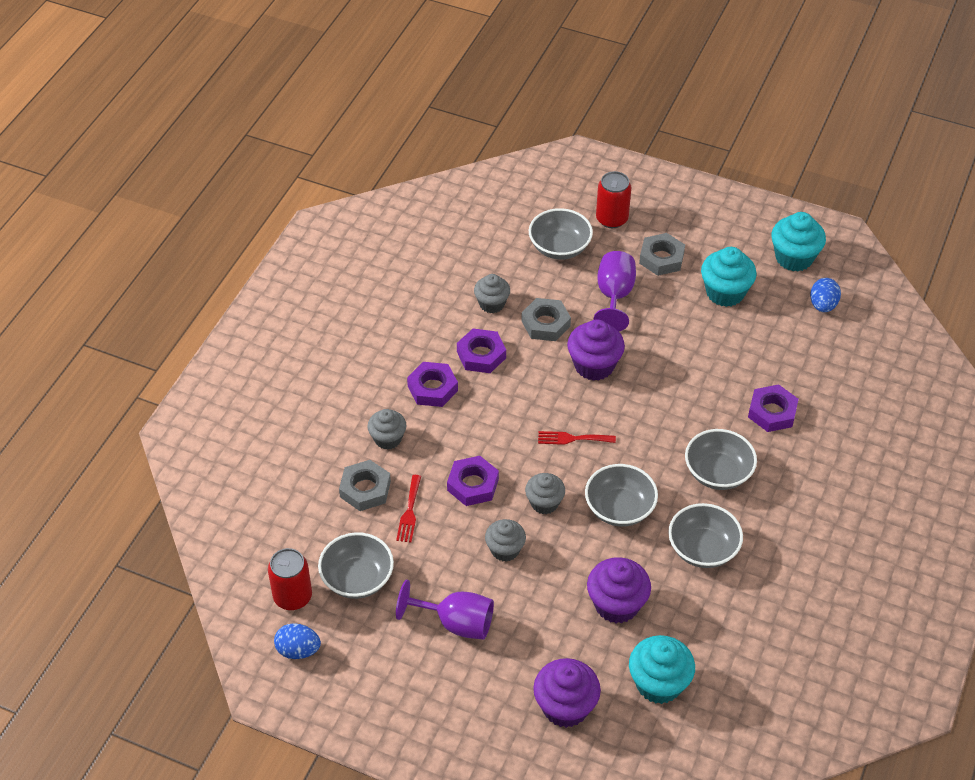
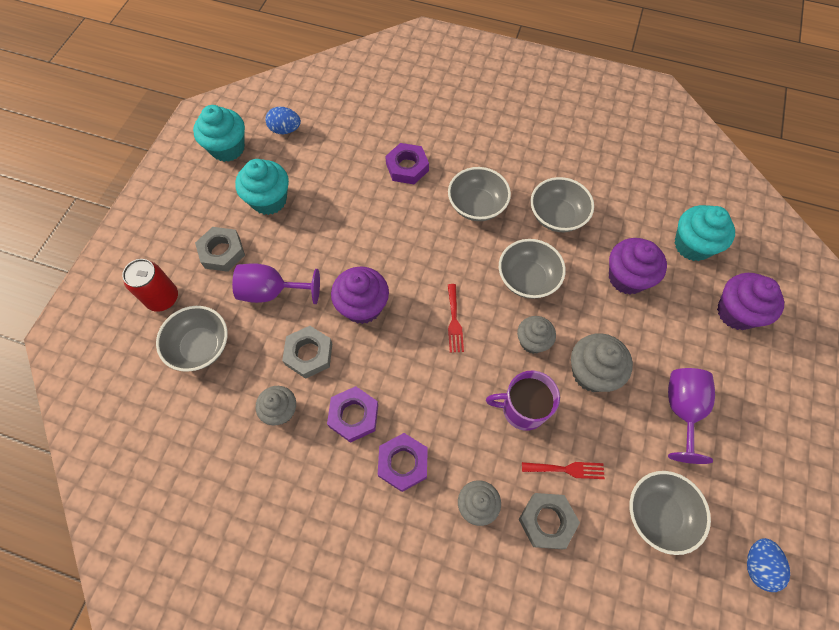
camera: 95 degrees left, 15 degrees up
red can [268,548,312,610] -> none
purple nut [447,456,499,506] -> purple mug [486,370,560,431]
grey cupcake [485,519,526,562] -> grey cupcake [571,333,633,392], size x1.52

